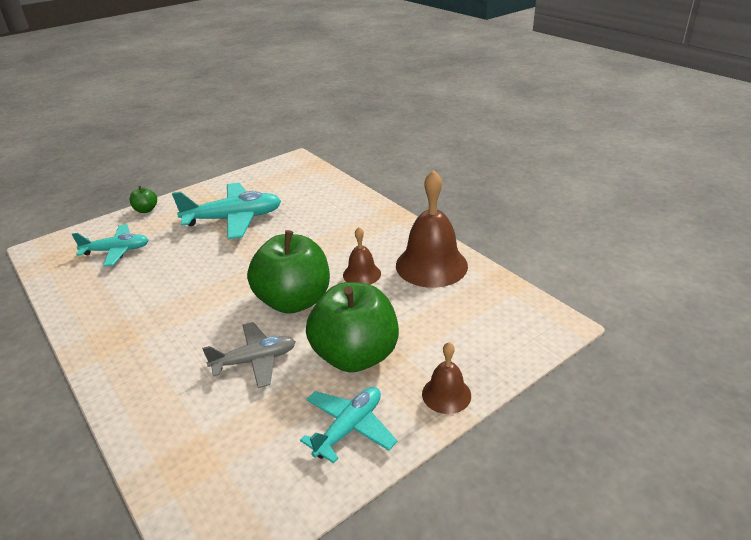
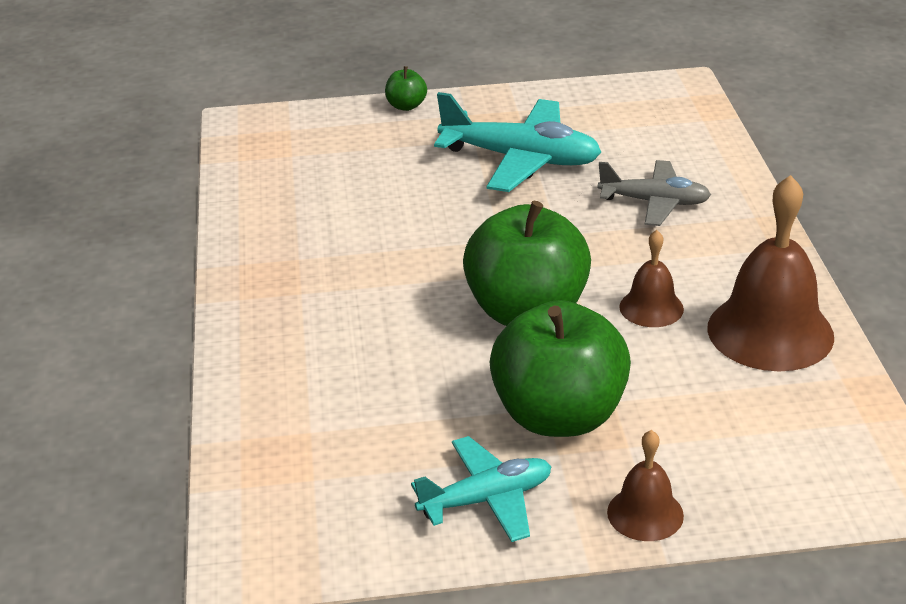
camera: 30 degrees right, 0 degrees up
turquoise plane [72,225,148,267] -> none
grey plane [202,322,296,388] -> grey plane moved to [598,160,711,226]

